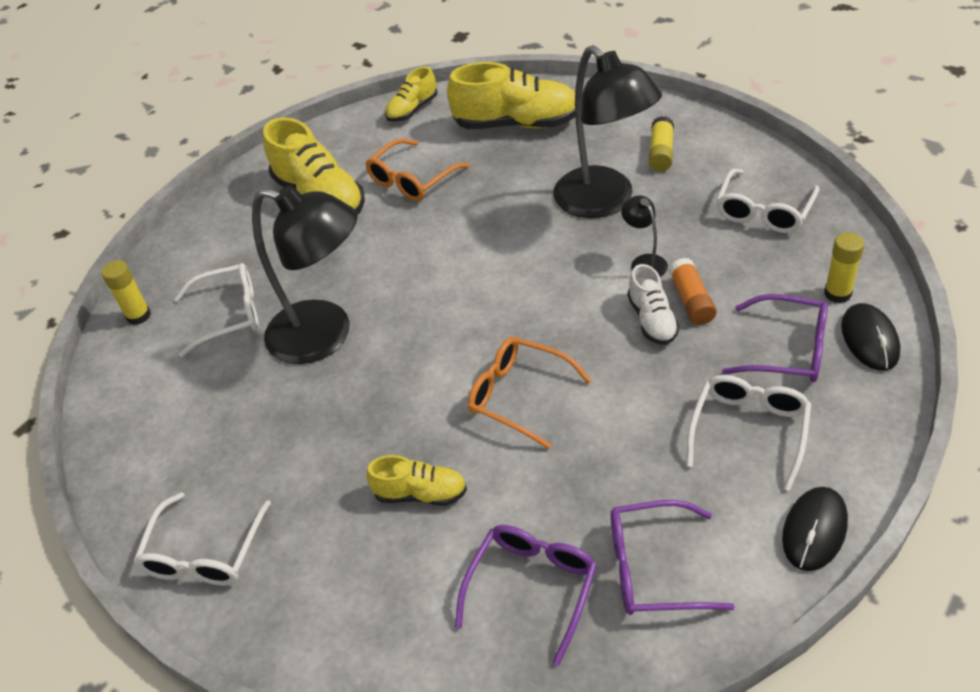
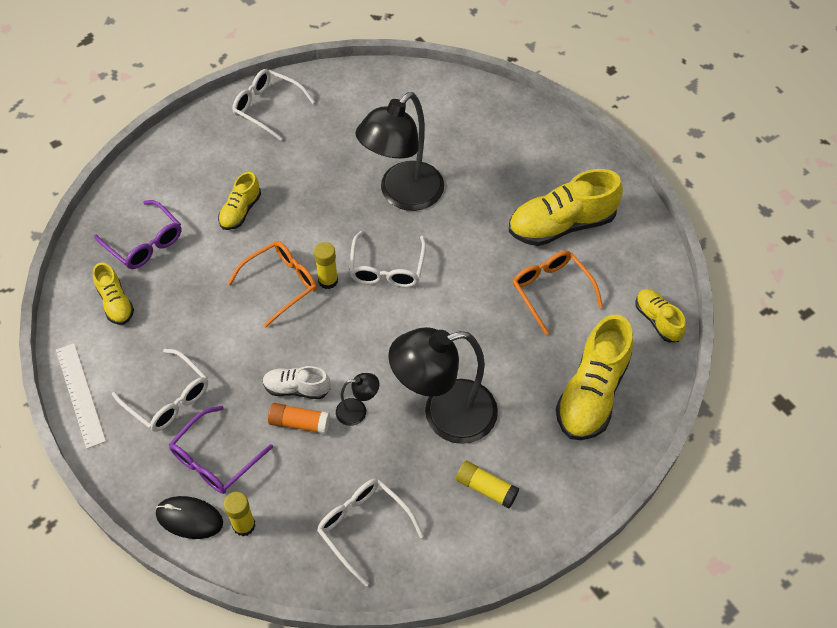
camera: 105 degrees right, 10 degrees up
yellow glue stick [101,260,151,325] -> yellow glue stick moved to [314,242,338,289]
white glasses [174,263,259,357] -> white glasses moved to [349,231,426,287]
purple glasses [611,500,735,615] -> yellow shoe [93,263,134,325]
black mouse [782,487,848,571] -> white ruler [56,343,106,449]

